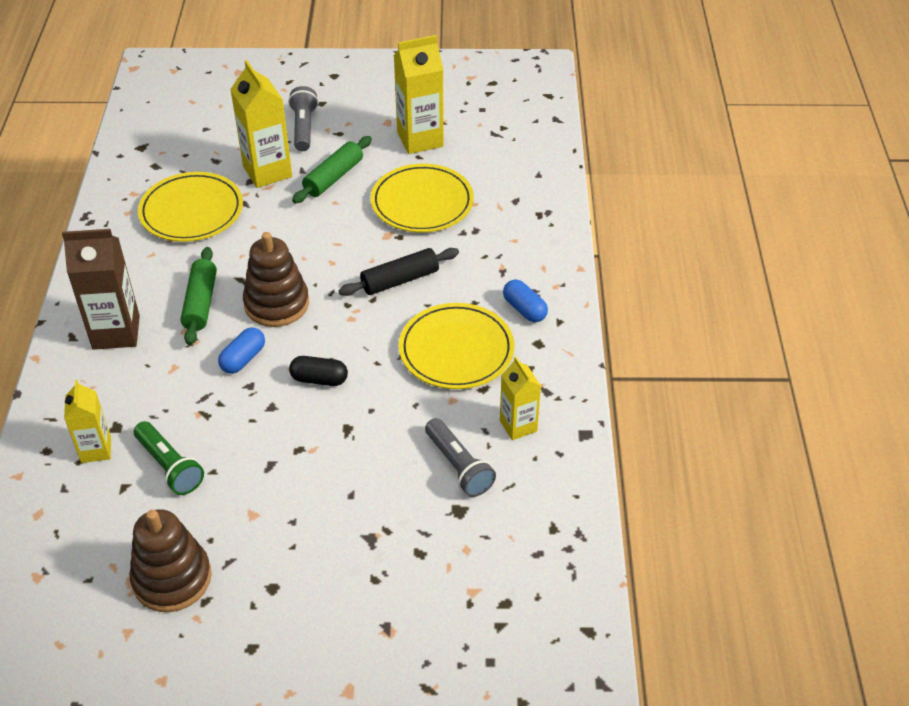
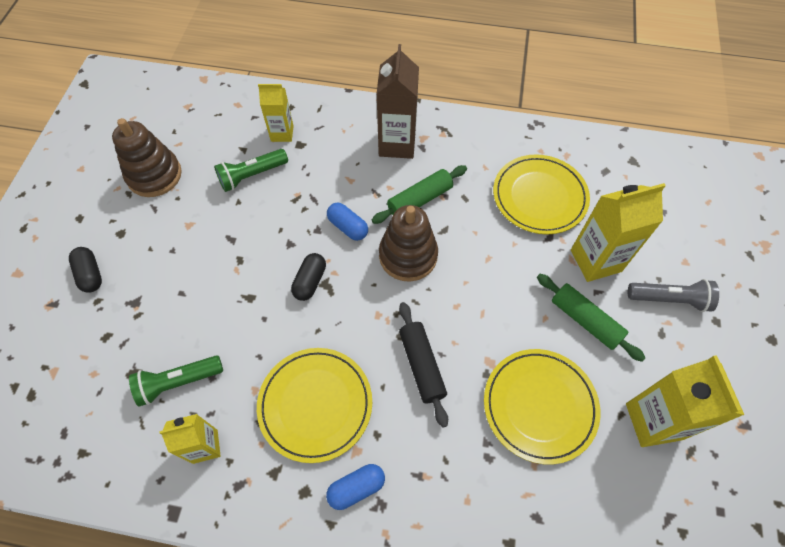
camera: 100 degrees right, 15 degrees up
green rolling pin [181,247,217,345] -> green rolling pin turned 45 degrees counterclockwise [372,165,467,224]
grey flashlight [425,418,496,497] -> green flashlight [129,355,223,407]
none -> black capsule [69,247,102,293]

